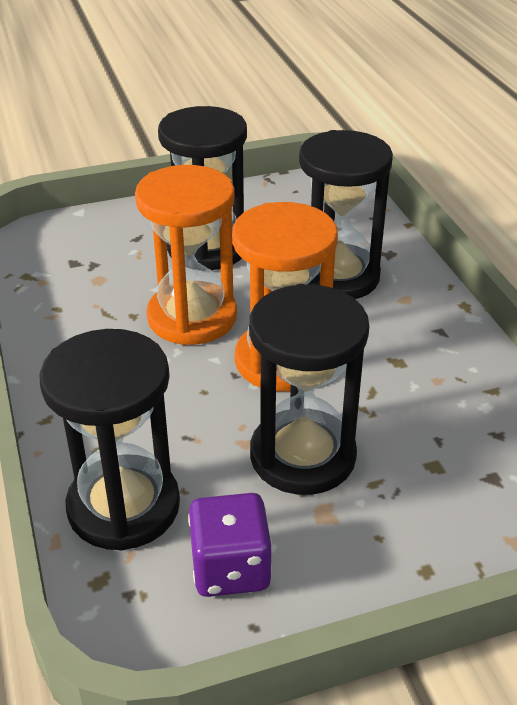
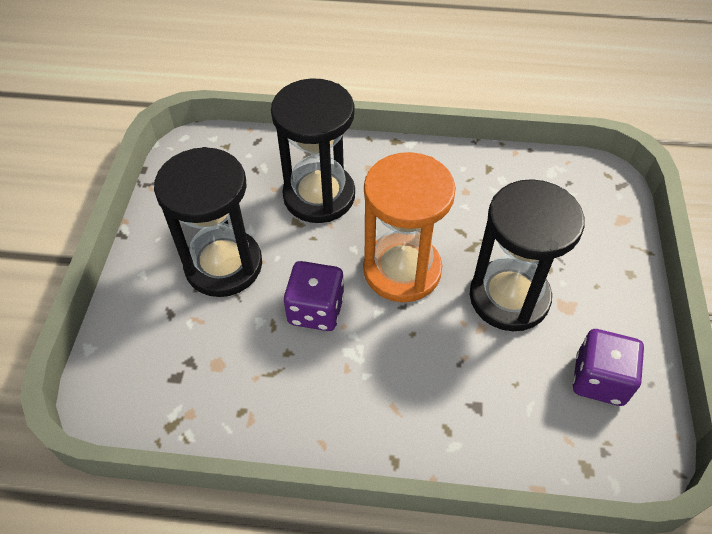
camera: 65 degrees left, 15 degrees up
black hourglass [39,329,180,551] -> none
orange hourglass [135,165,237,345] -> purple dice [284,261,344,331]

